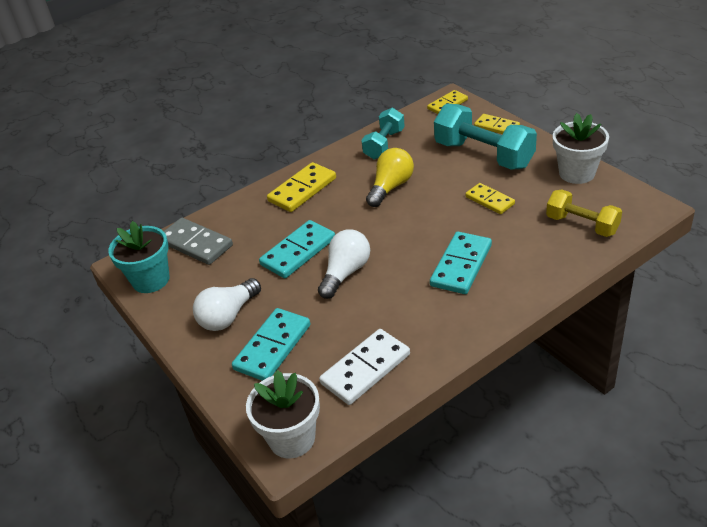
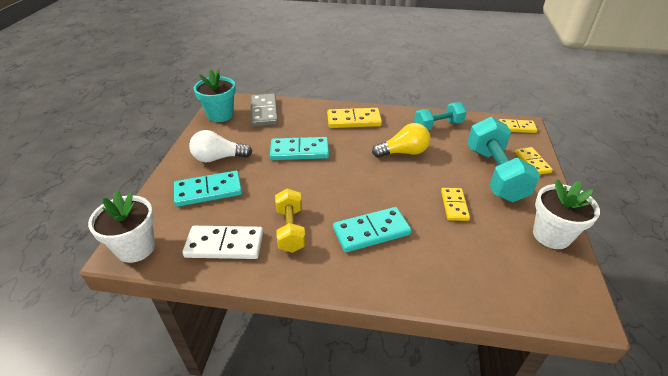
camera: 40 degrees right, 0 degrees up
white light bulb [318,229,370,299] -> none
yellow dumbbell [546,189,622,237] -> yellow dumbbell moved to [275,188,306,253]

